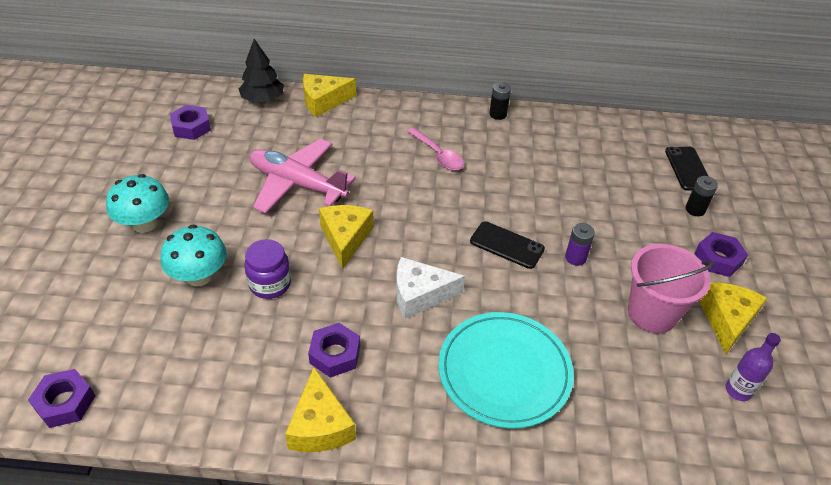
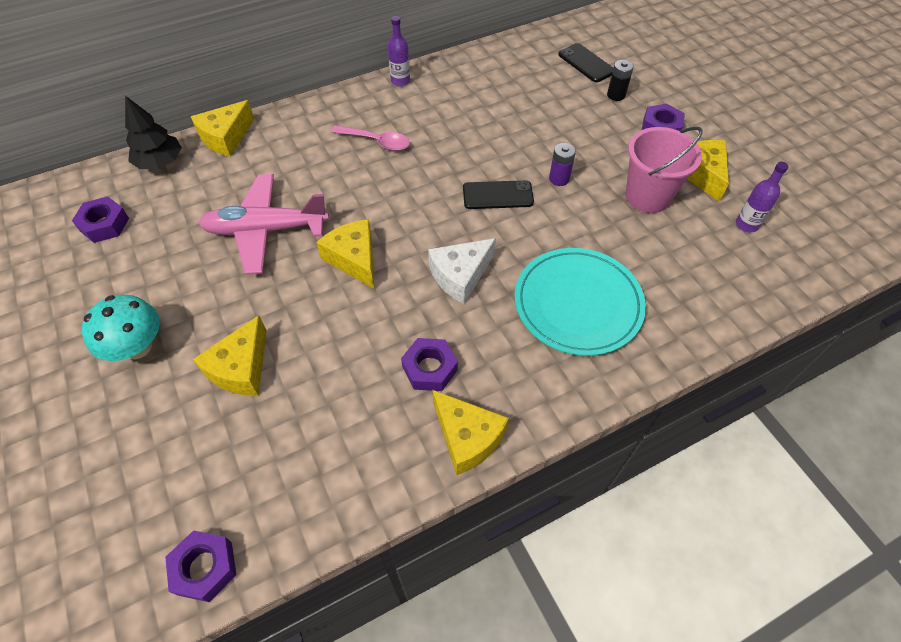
camera: 30 degrees left, 10 degrees up
turquoise mushroom [160,224,227,286] -> yellow cheese [193,315,267,396]
purple jar [244,239,291,299] -> none
black battery [489,82,511,120] -> purple bottle [388,16,410,86]

